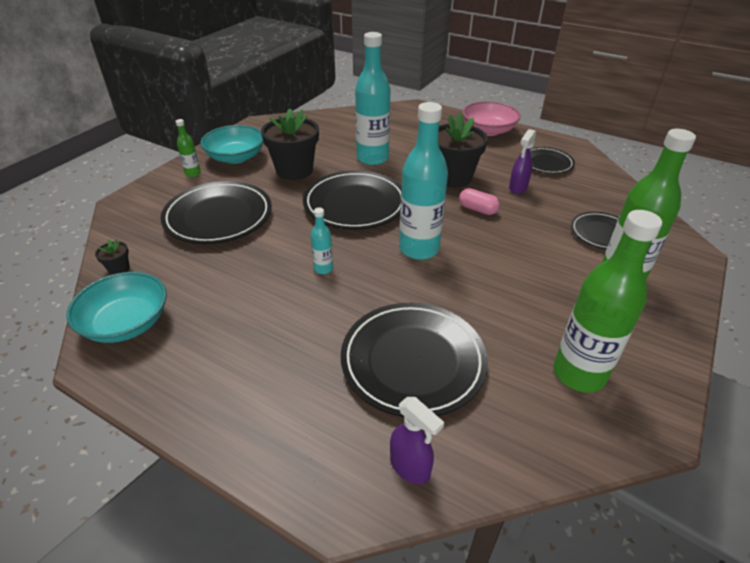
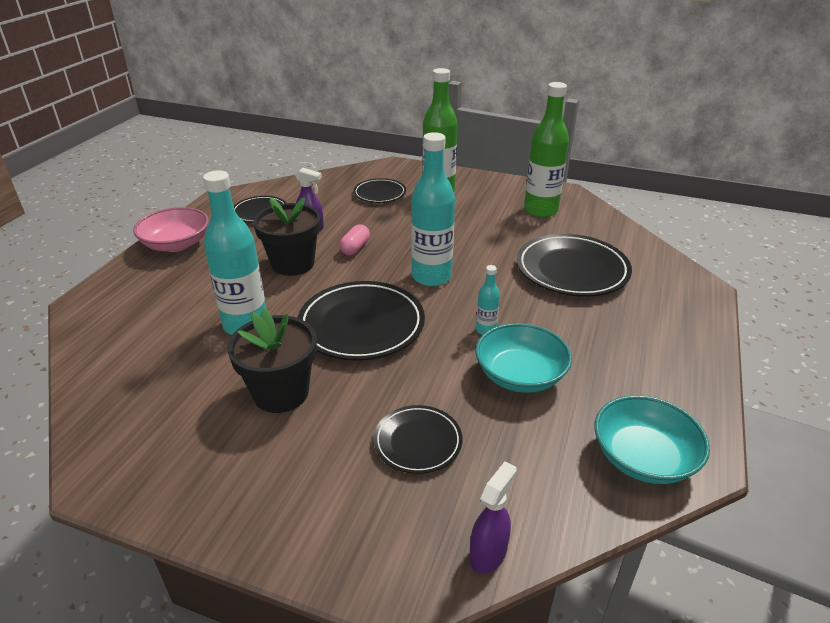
camera: 100 degrees left, 5 degrees down
black flower pot [95,240,130,275] -> none
black plate [160,181,272,244] -> black plate [373,405,462,474], size x0.57
green bottle [175,119,201,177] -> none
turquoise bowl [201,125,263,164] -> turquoise bowl moved to [475,323,572,393]
purple spray bottle [390,397,444,484] -> purple spray bottle moved to [469,461,517,574]

